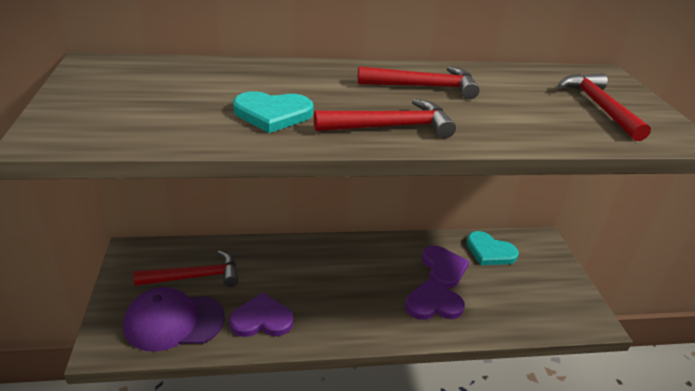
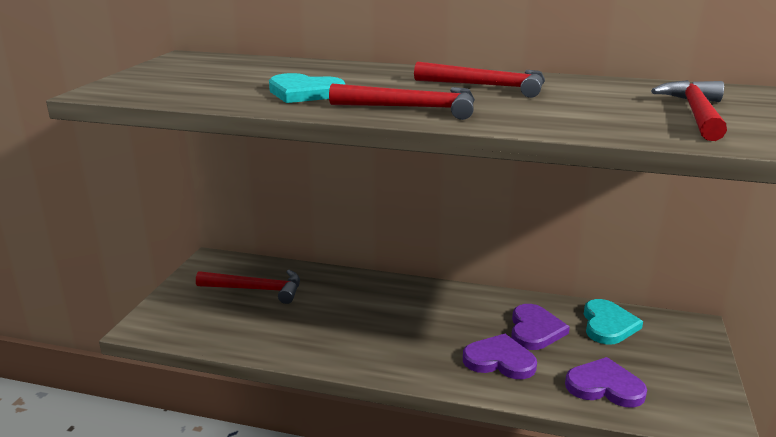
camera: 25 degrees right, 10 degrees down
purple cap [123,287,225,352] -> none
purple heart [229,293,294,337] -> purple heart moved to [565,357,647,408]
turquoise heart [466,231,519,265] -> turquoise heart turned 135 degrees counterclockwise [584,299,643,344]

